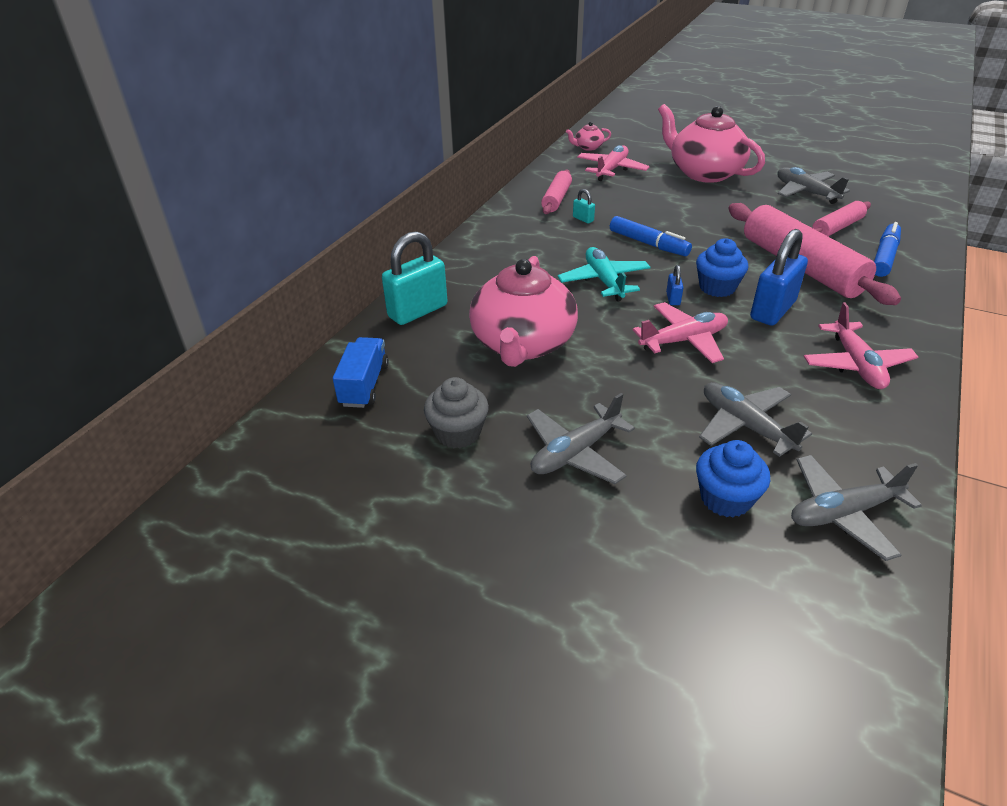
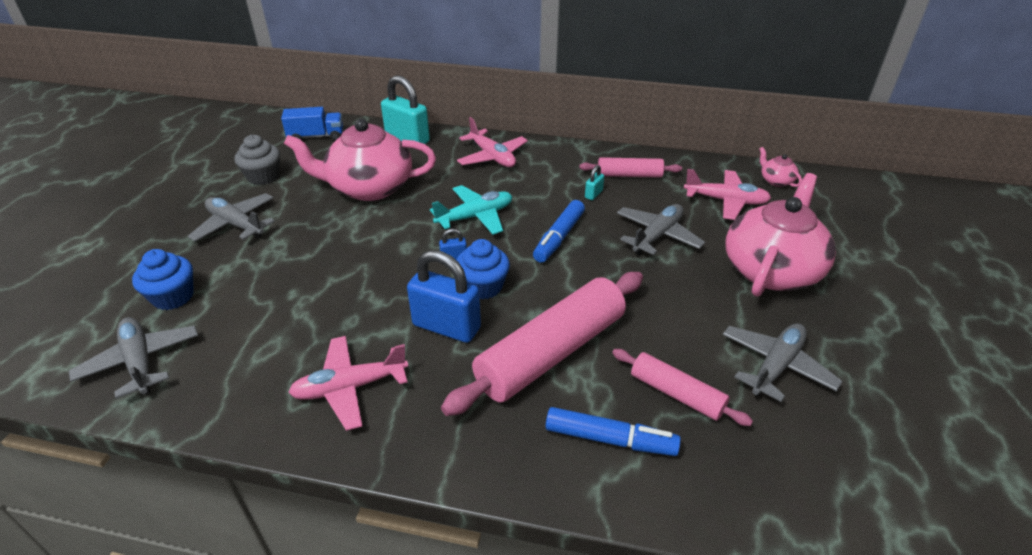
camera: 75 degrees right, 0 degrees up
pink plane [633,302,728,363] -> pink plane moved to [457,117,528,167]
grey plane [699,382,812,457] -> grey plane moved to [617,204,705,255]

